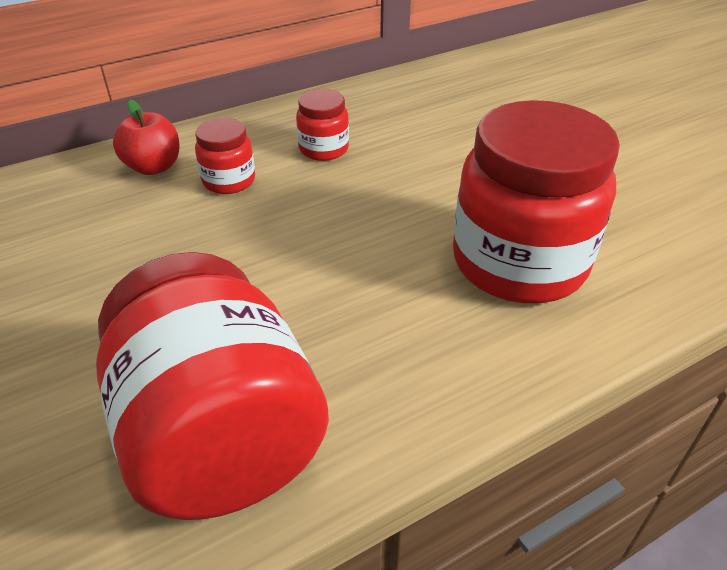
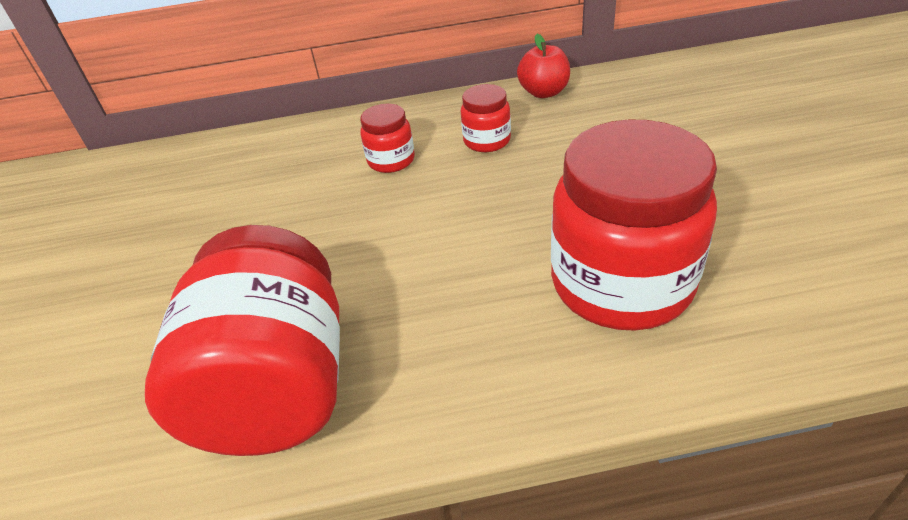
camera: 25 degrees right, 0 degrees up
red apple [113,99,180,175] -> red apple moved to [517,34,570,98]

